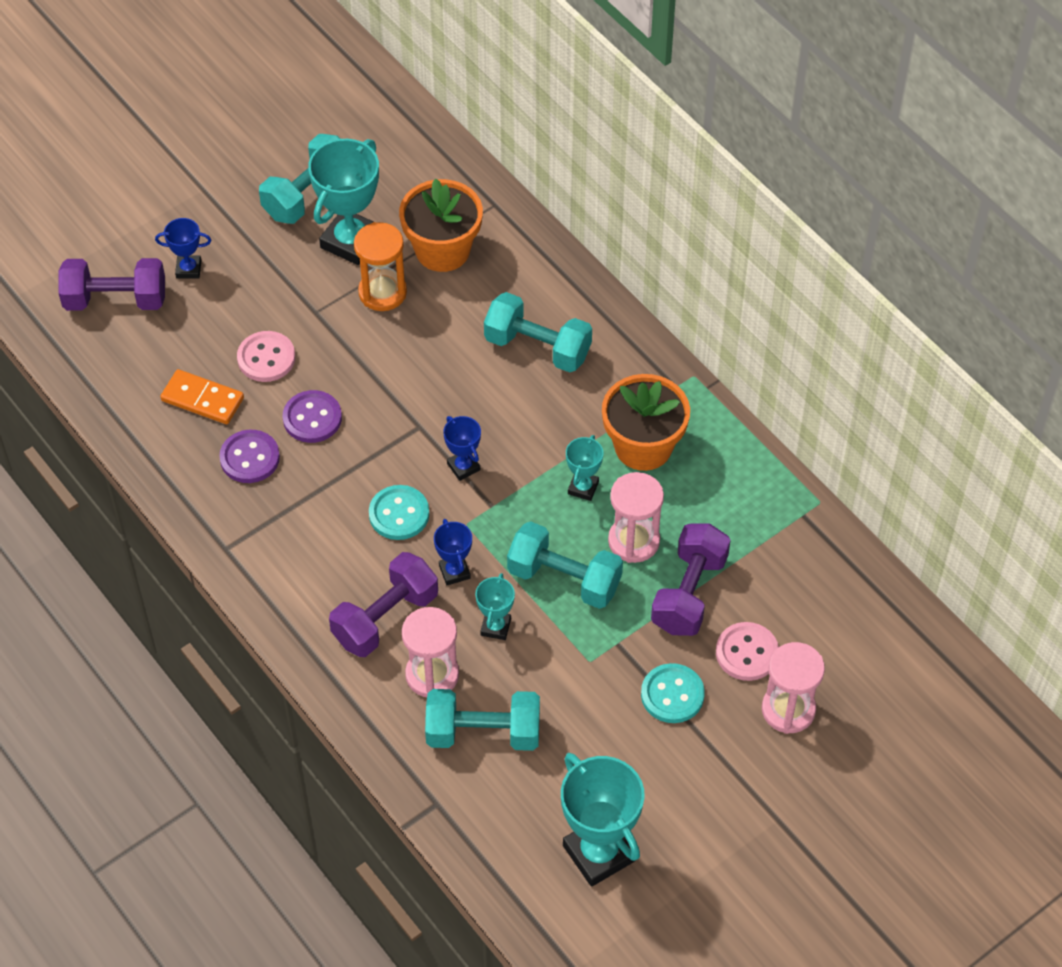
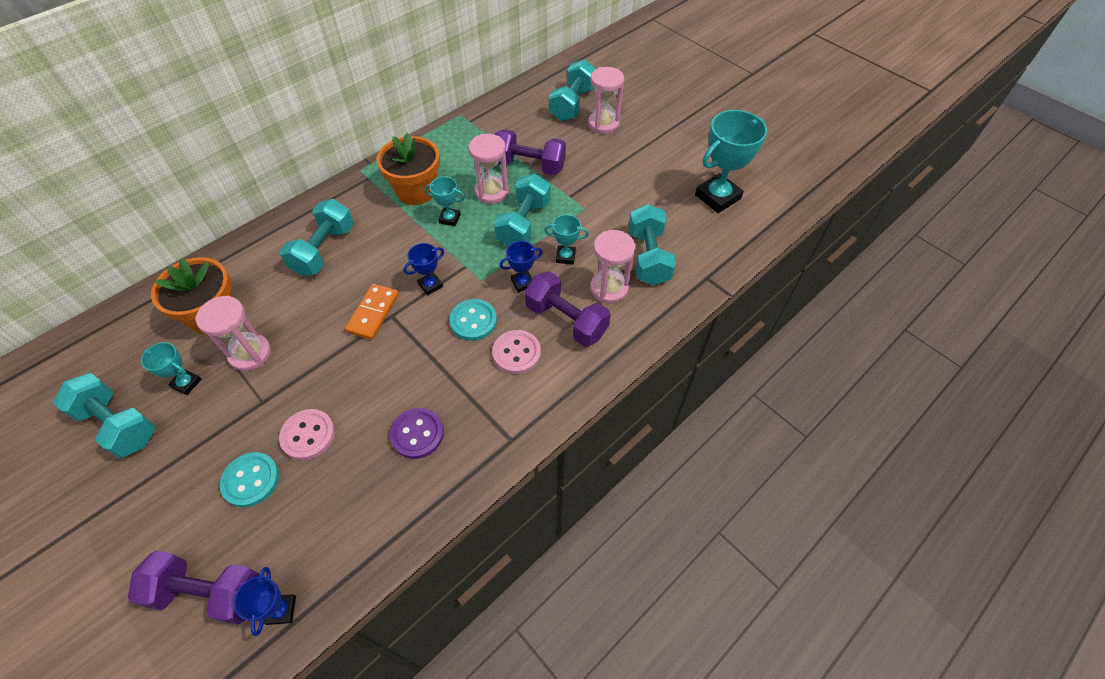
camera: 95 degrees left, 0 degrees up
purple dumbbell [58,258,165,311] -> purple dumbbell turned 75 degrees counterclockwise [128,550,259,625]
blue trophy [155,218,211,279] -> blue trophy moved to [234,567,296,636]
orange domino [160,369,244,424] -> orange domino moved to [345,284,399,340]
purple button [283,390,342,443] -> none
turquoise trophy [308,139,379,265] -> turquoise trophy [141,342,202,395], size x0.51
orange hourglass [354,222,407,311] -> pink hourglass [195,296,271,371]
turquoise button [641,663,705,723] -> turquoise button moved to [220,452,279,507]
pink button [716,622,779,681] -> pink button moved to [492,330,541,374]
none -> turquoise dumbbell [549,59,596,121]

